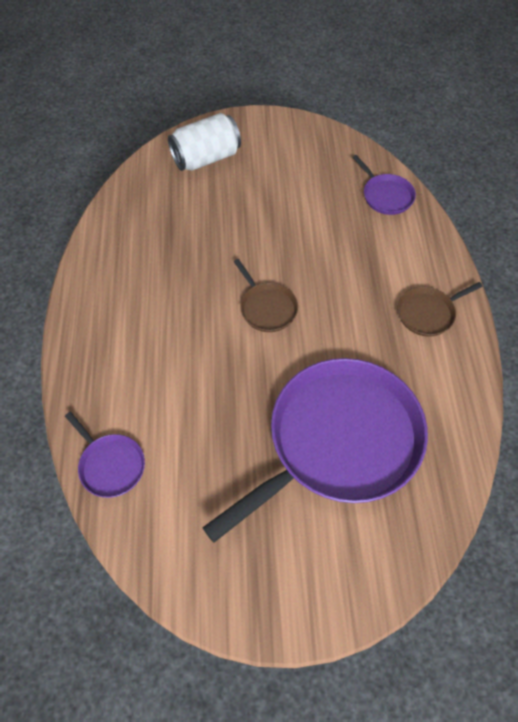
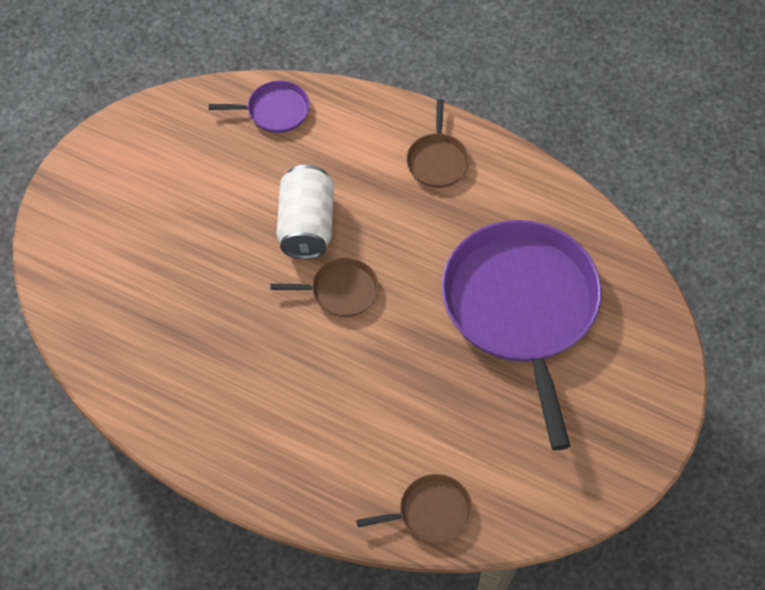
camera: 60 degrees left, 0 degrees up
purple pan [65,412,145,498] -> brown pan [356,474,472,542]
white can [168,113,241,171] -> white can moved to [277,165,334,259]

